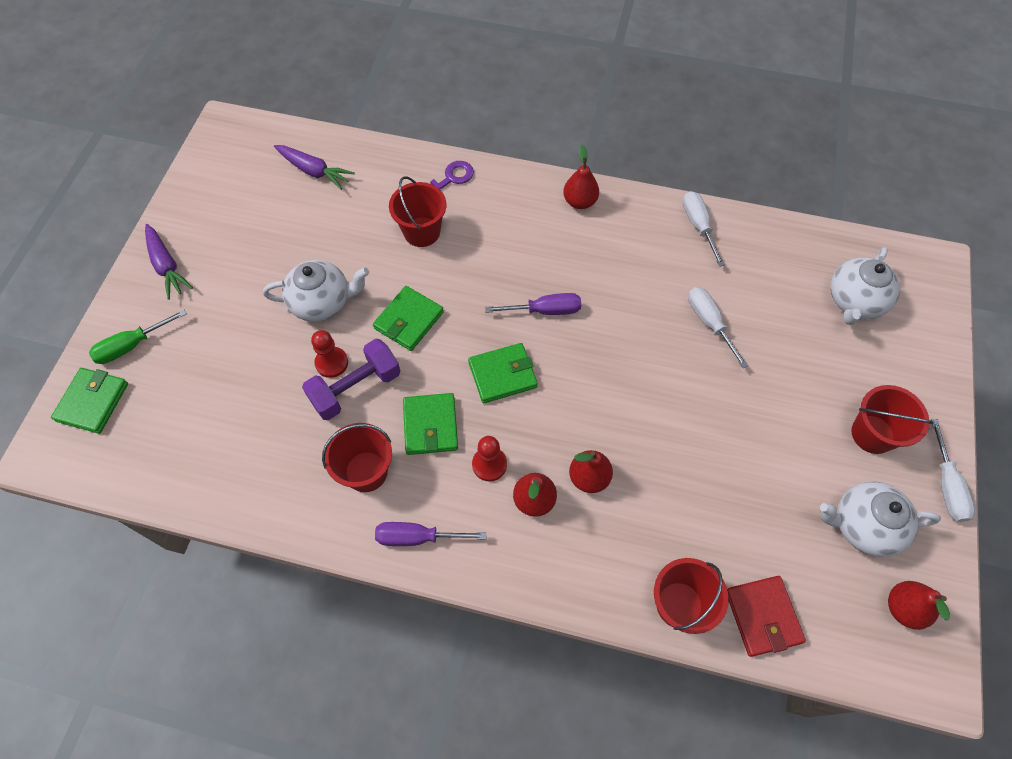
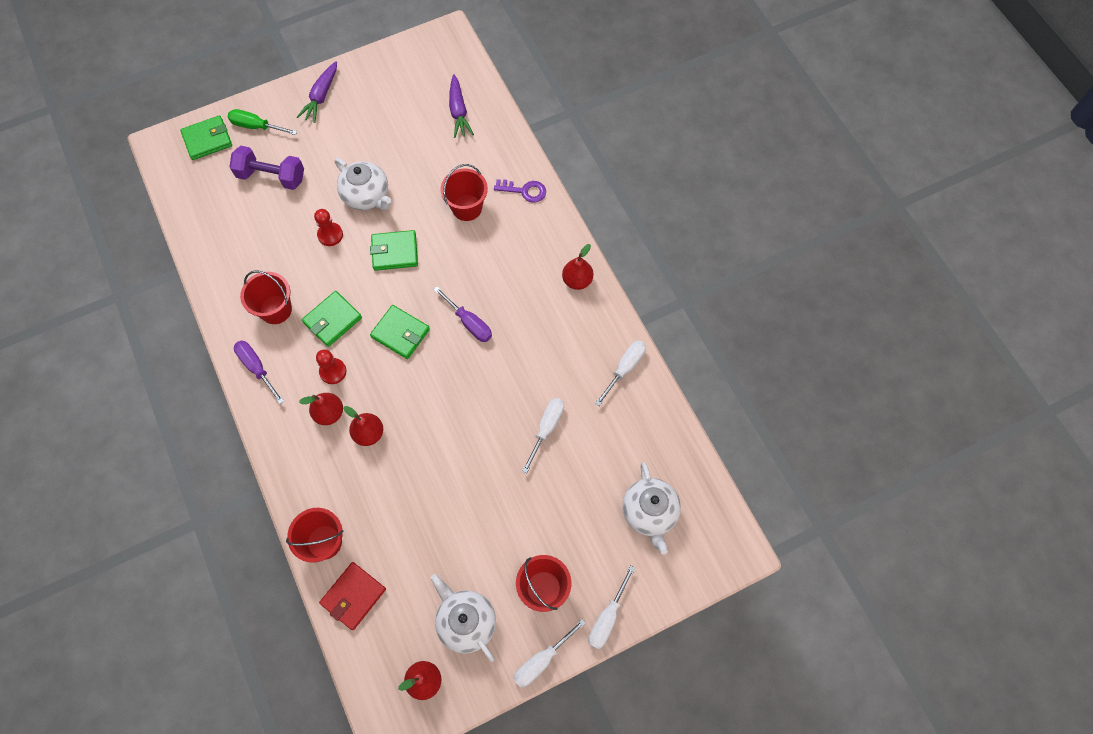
camera: 50 degrees right, 5 degrees up
purple dumbbell [302,339,400,420] -> purple dumbbell moved to [229,146,304,190]
white teapot [830,247,900,325] -> white teapot turned 90 degrees counterclockwise [622,462,681,555]
none -> white screwdriver [588,565,635,650]

